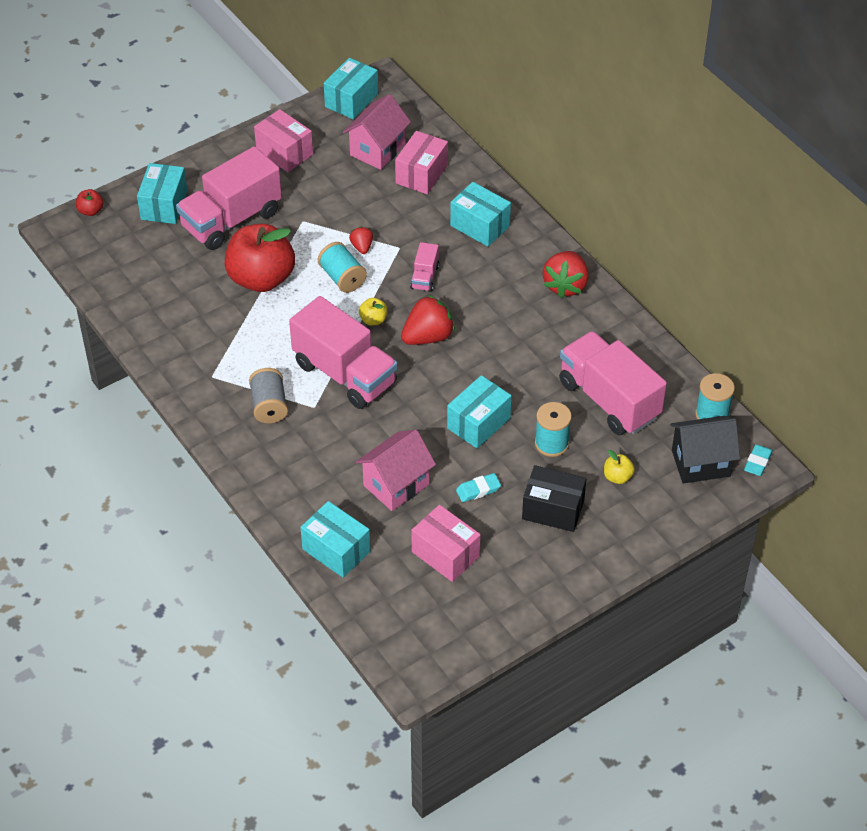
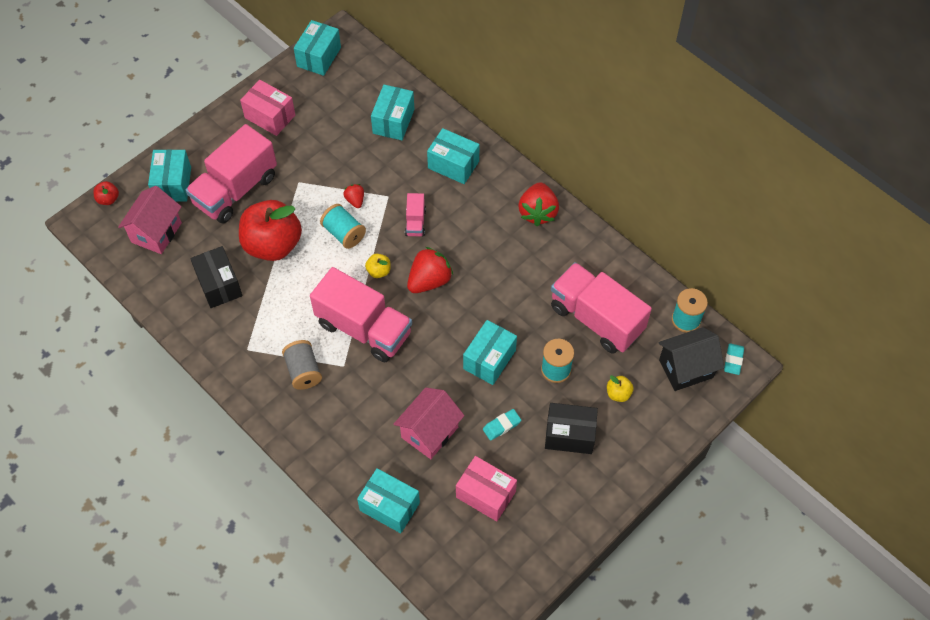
camera: 10 degrees left, 10 degrees up
pink house [343,94,411,170] -> pink house moved to [118,186,182,254]
pink box [395,131,448,194] -> turquoise box [371,85,414,140]
none -> black box [190,246,242,308]

